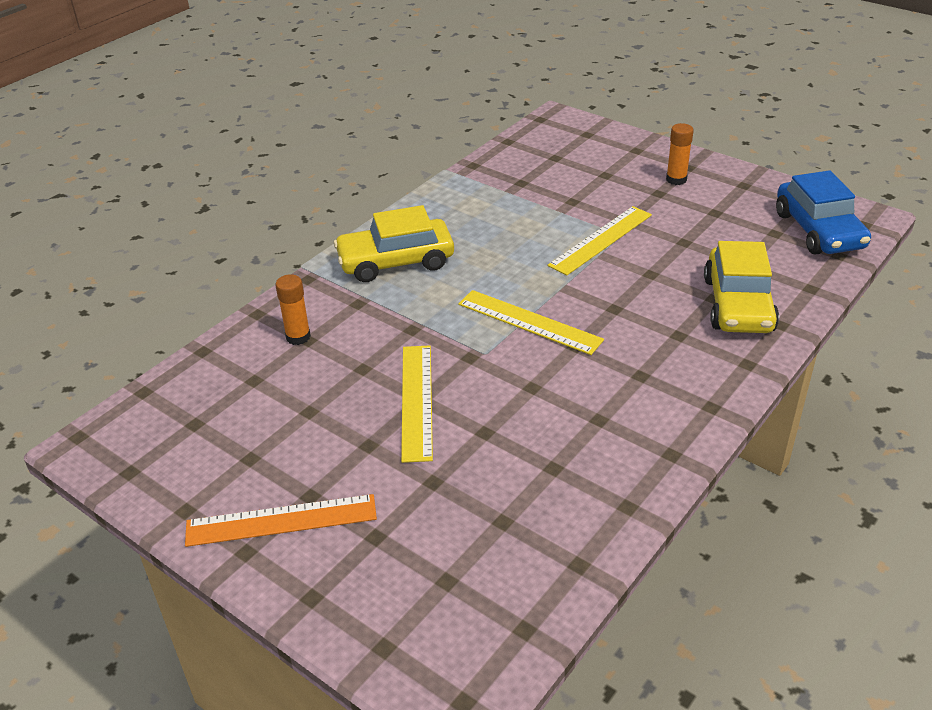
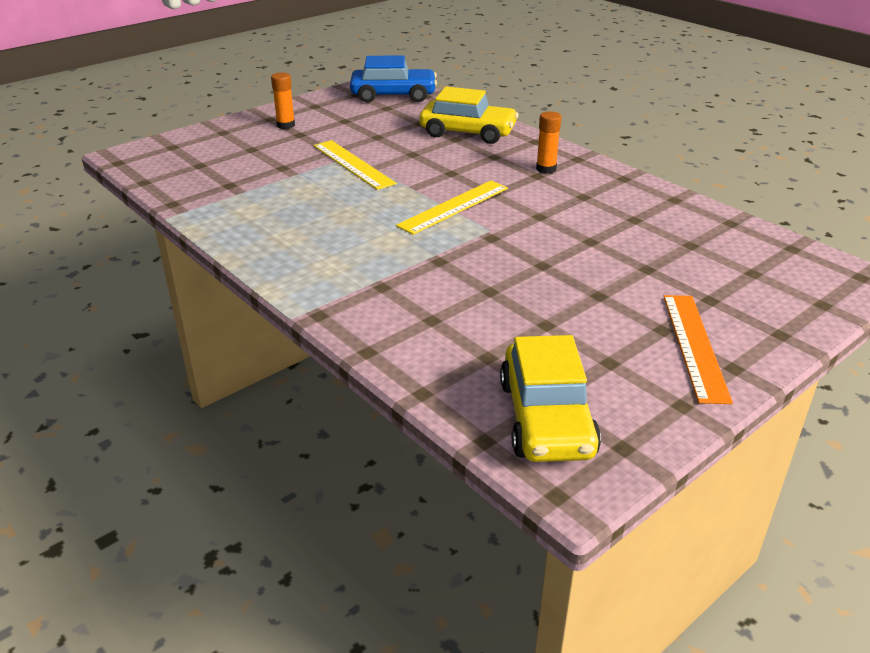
camera: 80 degrees left, 5 degrees down
orange glue stick [275,274,311,345] -> orange glue stick moved to [536,111,561,174]
yellow car [334,205,454,282] -> yellow car moved to [500,335,601,462]
yellow ruler [401,346,433,463] -> none

